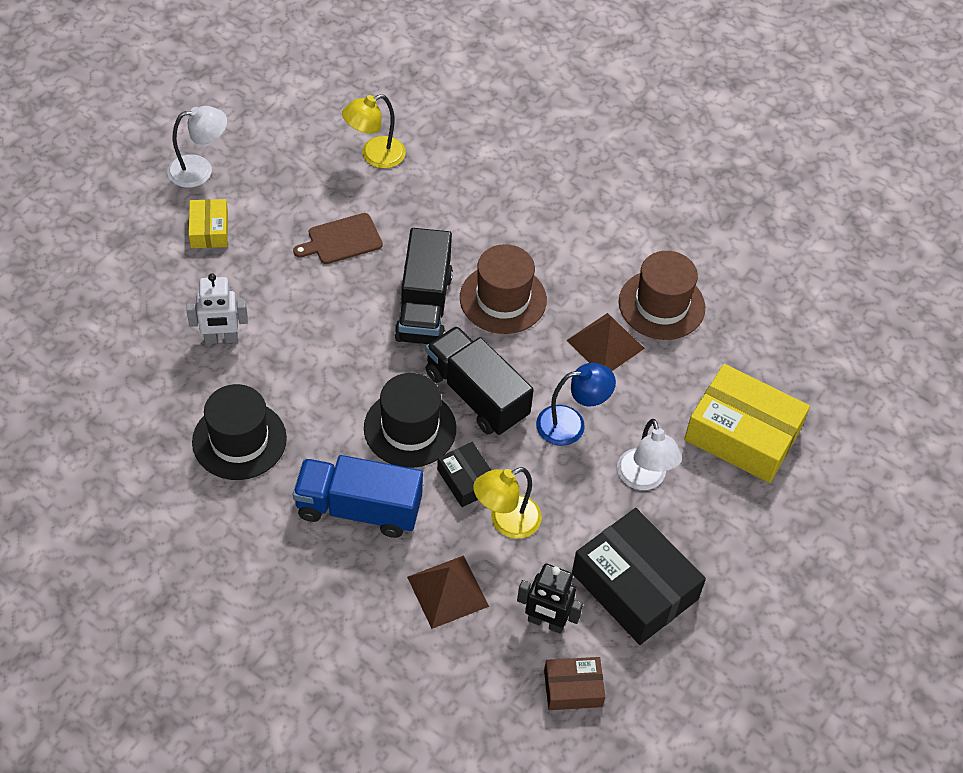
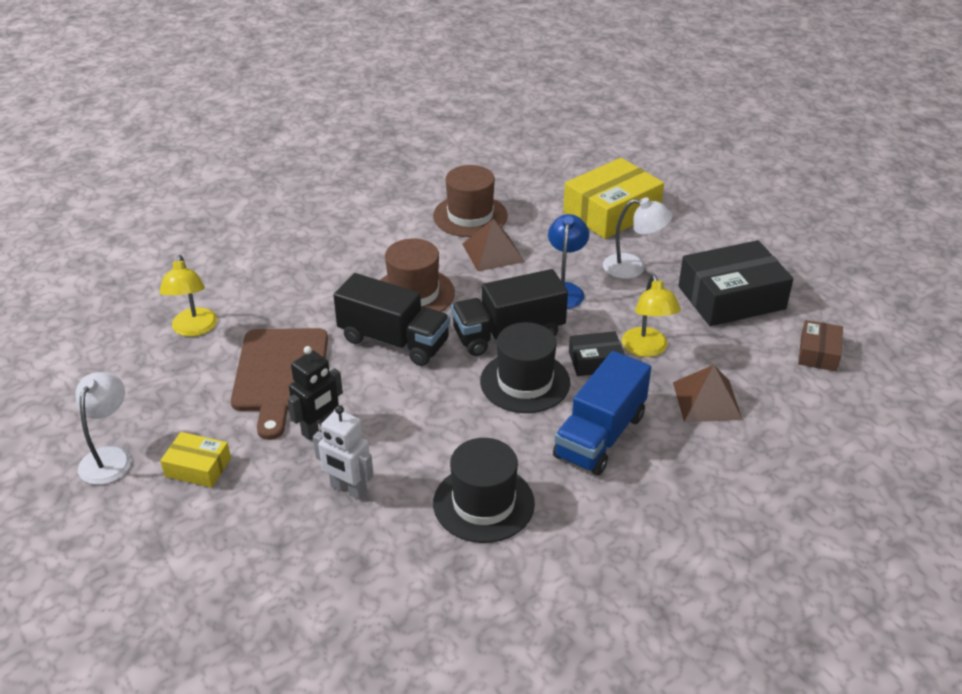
camera: 65 degrees left, 15 degrees down
white robot [186,273,248,344] -> white robot turned 105 degrees clockwise [313,405,373,500]
brown cutting board [293,213,383,264] -> brown cutting board [231,328,328,440], size x1.72
black robot [517,564,583,634] -> black robot moved to [287,346,343,440]

